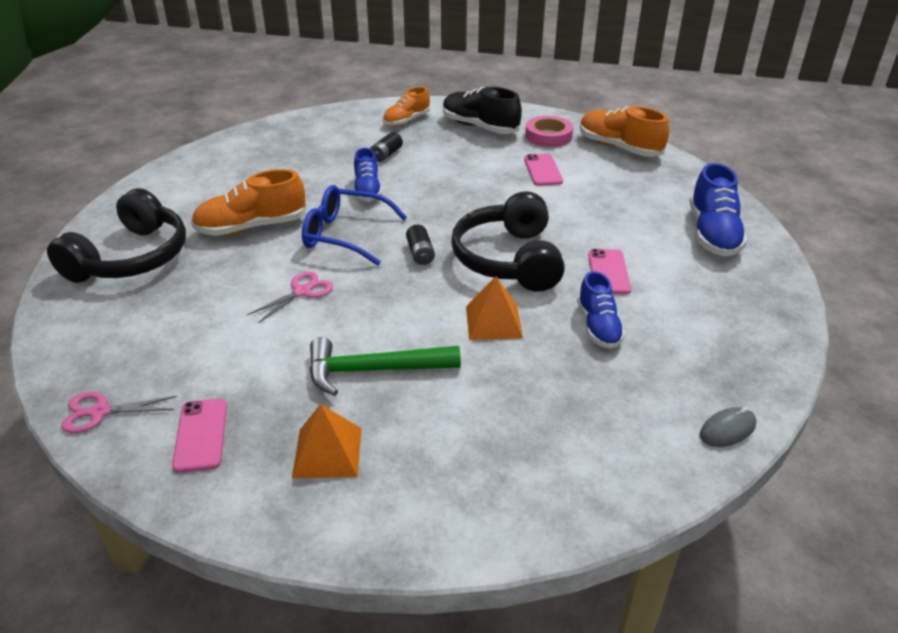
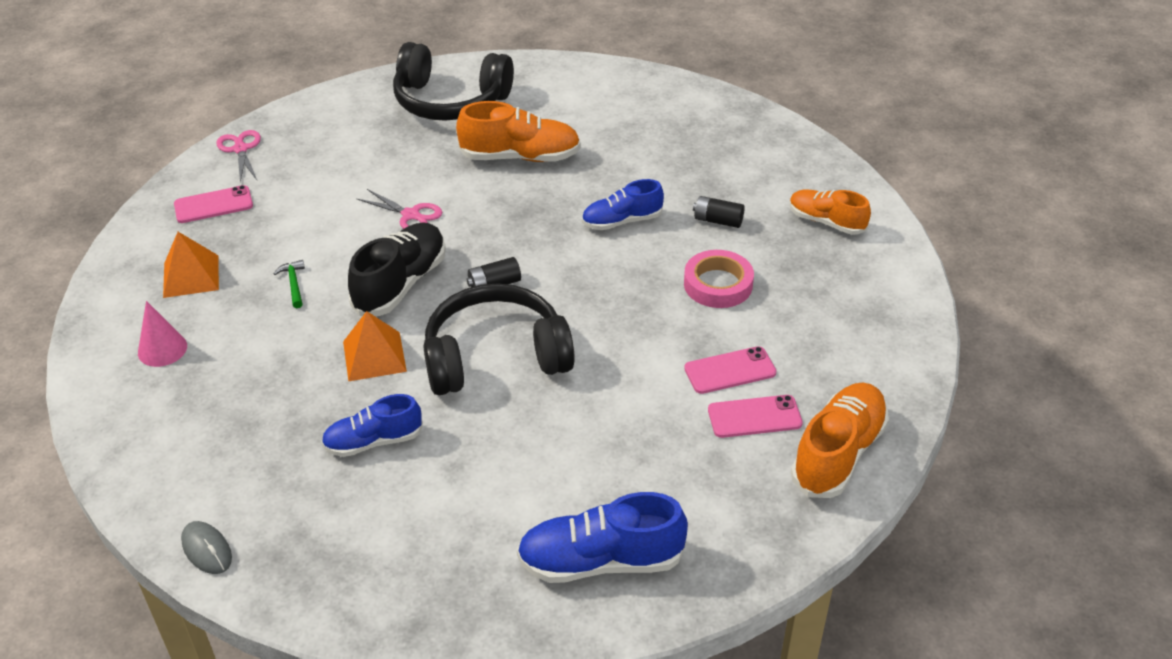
camera: 80 degrees right, 5 degrees up
orange shoe [191,169,307,236] -> orange shoe turned 120 degrees clockwise [456,101,581,162]
blue glasses [302,185,407,265] -> none
green hammer [309,337,461,396] -> green hammer [274,260,305,308], size x0.45
black shoe [443,87,522,134] -> black shoe moved to [348,222,446,316]
pink tape [525,116,573,147] -> pink tape moved to [684,250,754,308]
pink phone [588,249,631,294] -> pink phone moved to [708,395,803,438]
none -> pink cone [138,301,187,367]

